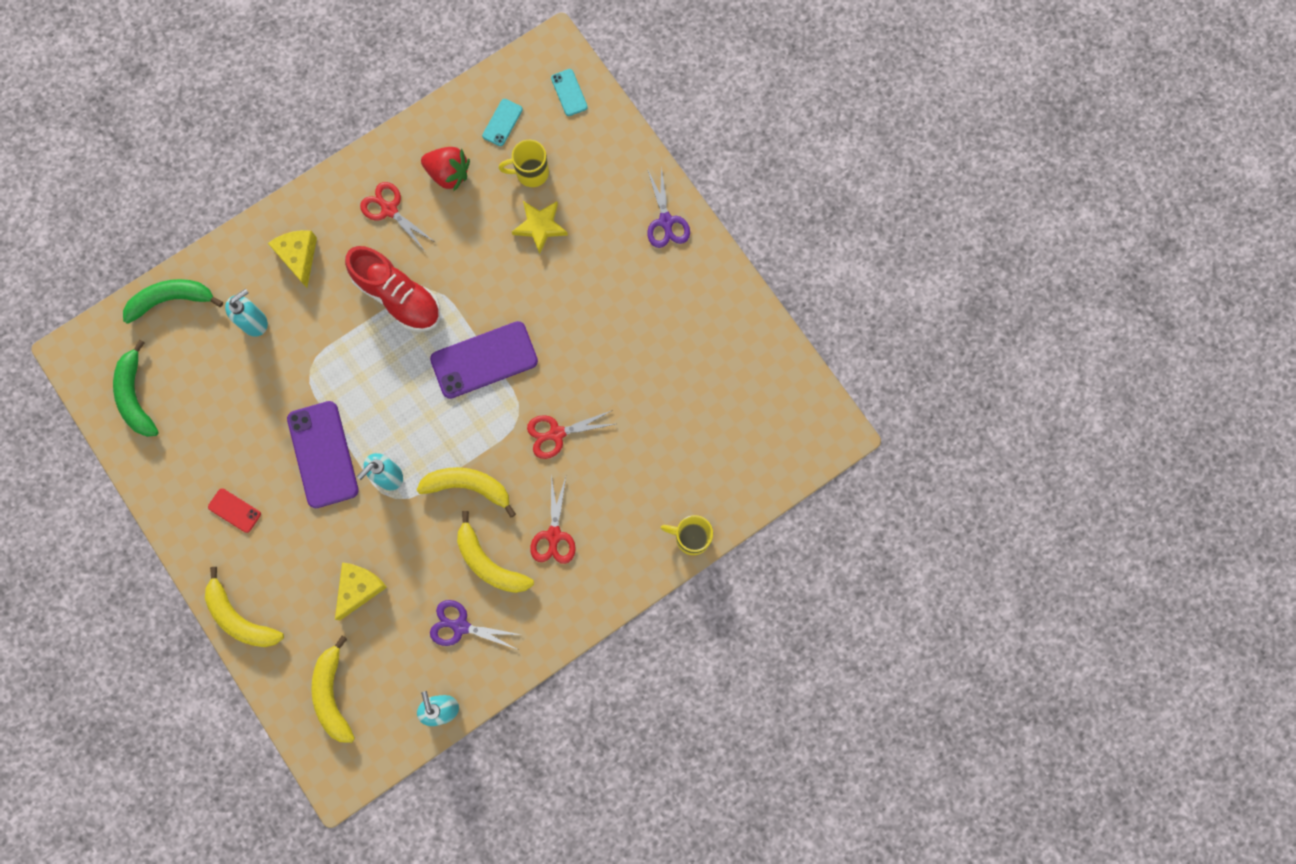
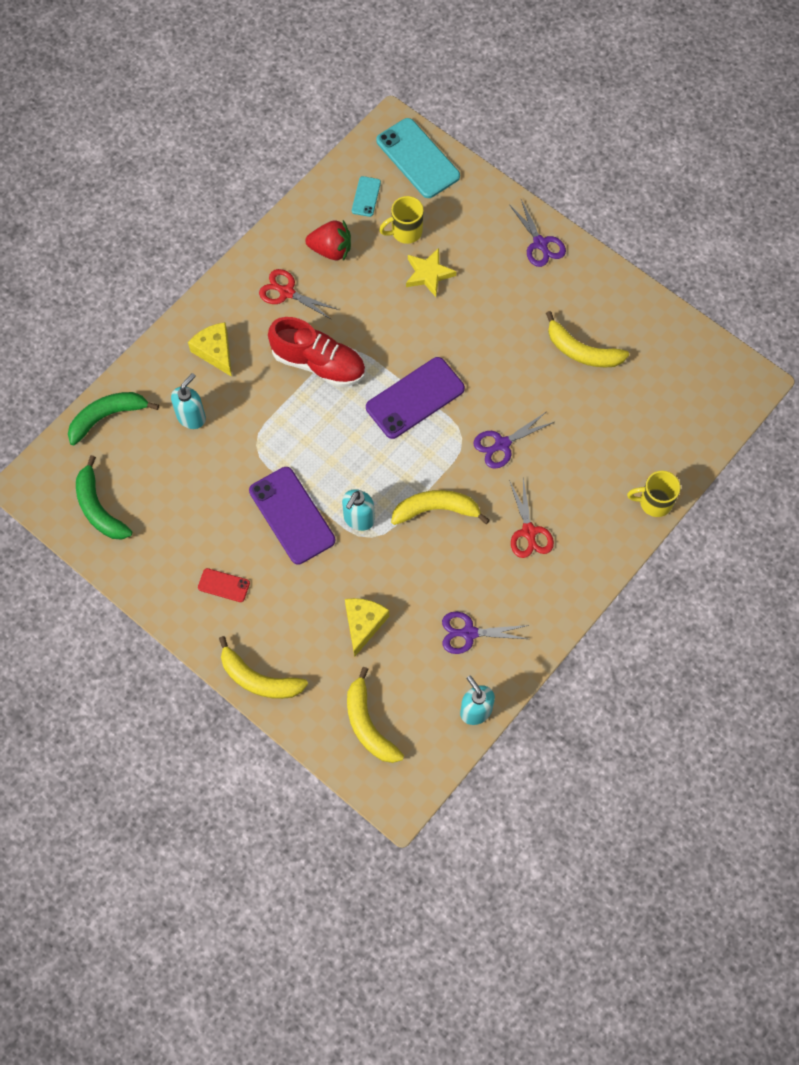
camera: 15 degrees left, 10 degrees down
yellow banana [457,511,534,593] -> yellow banana moved to [546,311,629,368]
red scissors [527,410,615,459] -> purple scissors [473,412,554,469]
turquoise phone [551,69,588,116] -> turquoise phone [376,118,460,198], size x2.05

